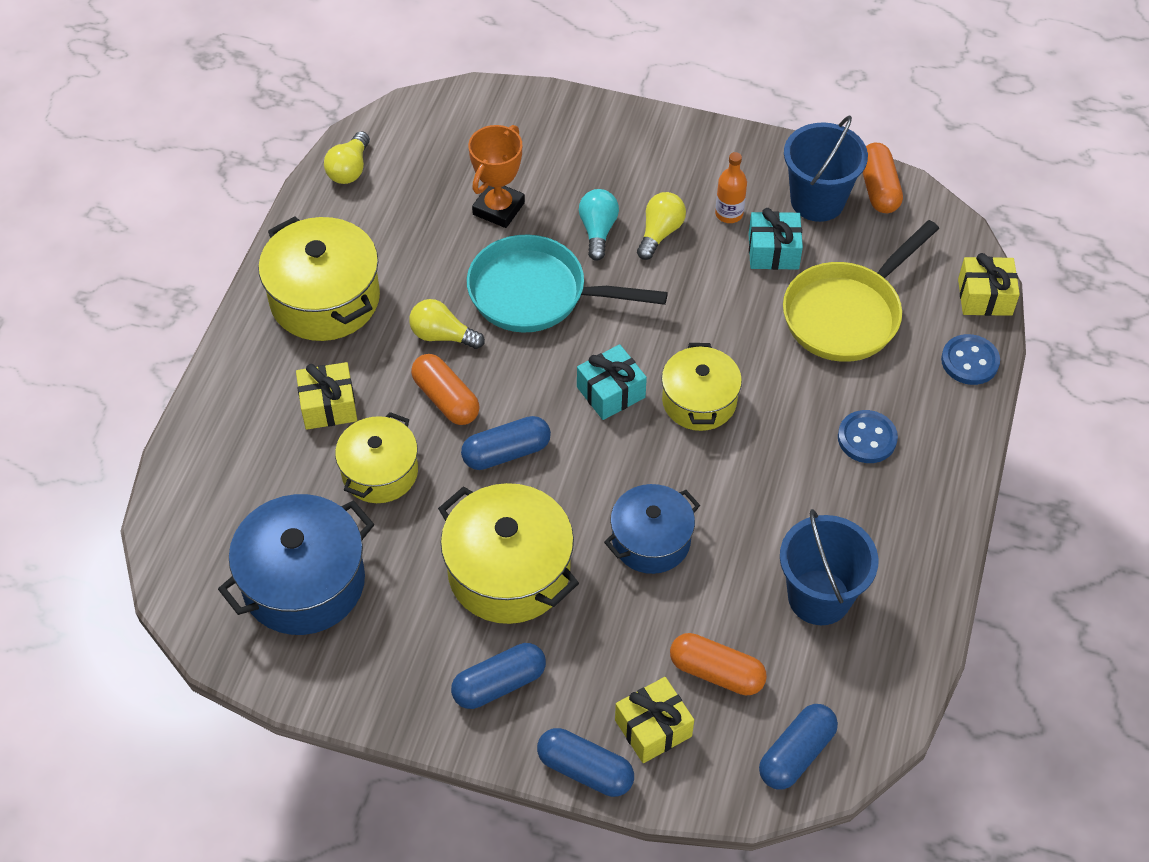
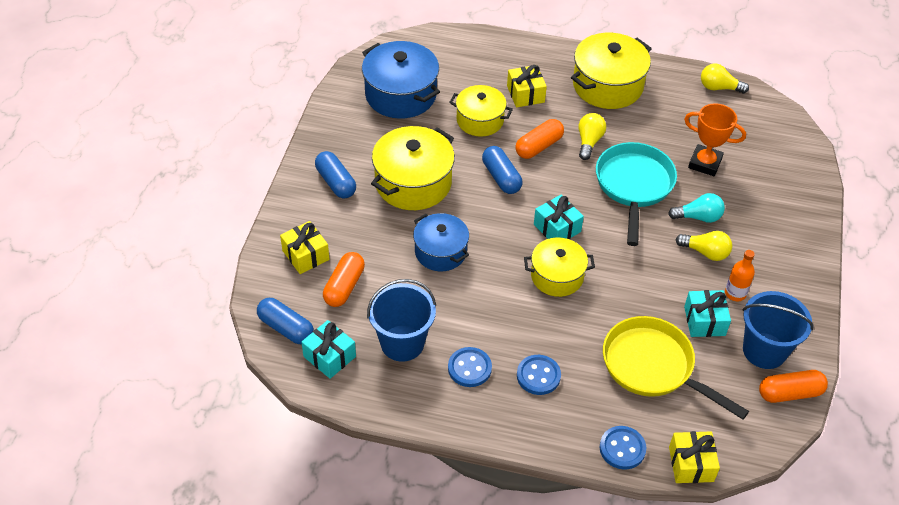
camera: 85 degrees right, 5 degrees down
blue capsule [537,728,634,797] -> none
none -> turquoise gift [301,320,356,379]
none -> blue button [448,347,492,387]

